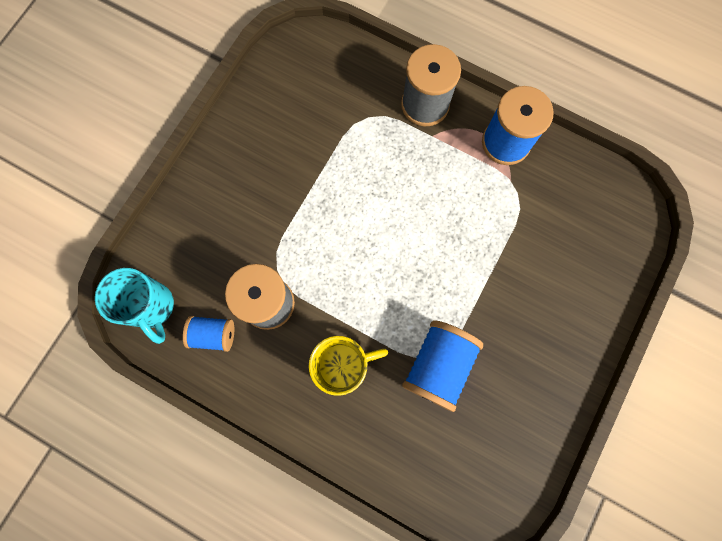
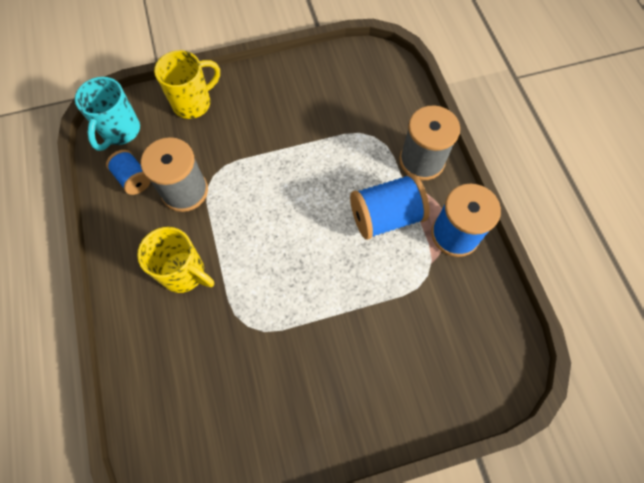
camera: 45 degrees right, 10 degrees down
blue spool [402,320,483,412] -> blue spool moved to [350,174,430,240]
none -> yellow mug [154,50,220,119]

